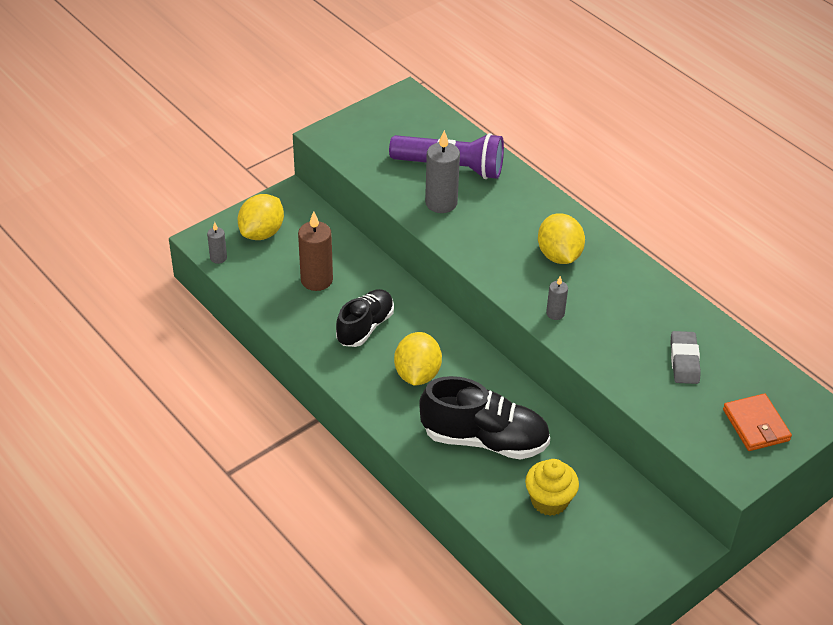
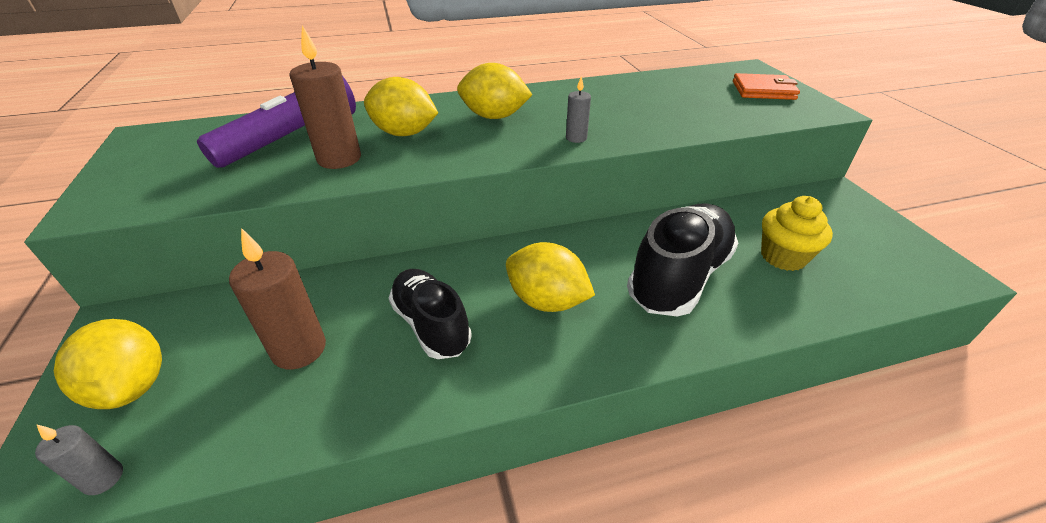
camera: 65 degrees left, 5 degrees down
grey candle [425,130,460,213] -> brown candle [289,25,361,169]
grey eraser [670,331,701,384] -> none
none -> yellow lemon [364,77,438,136]

